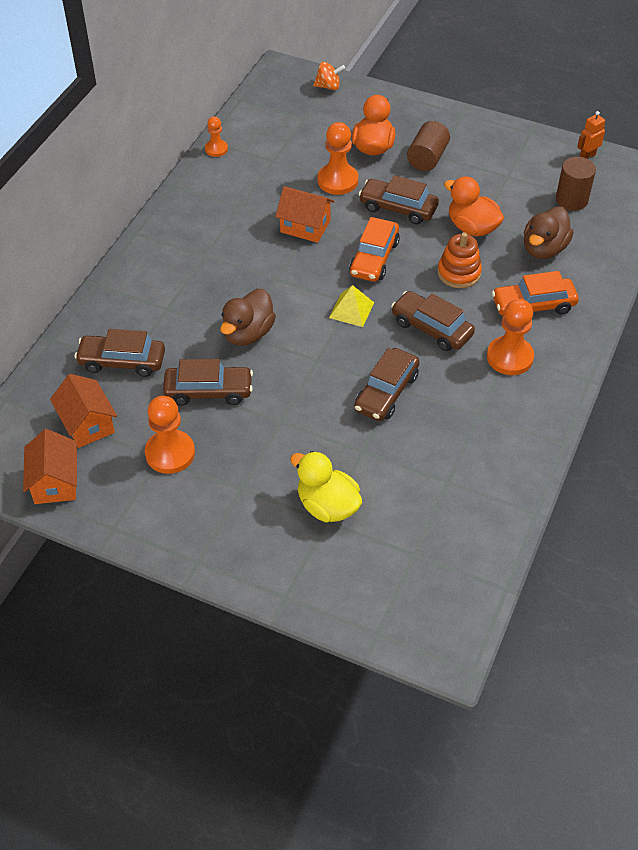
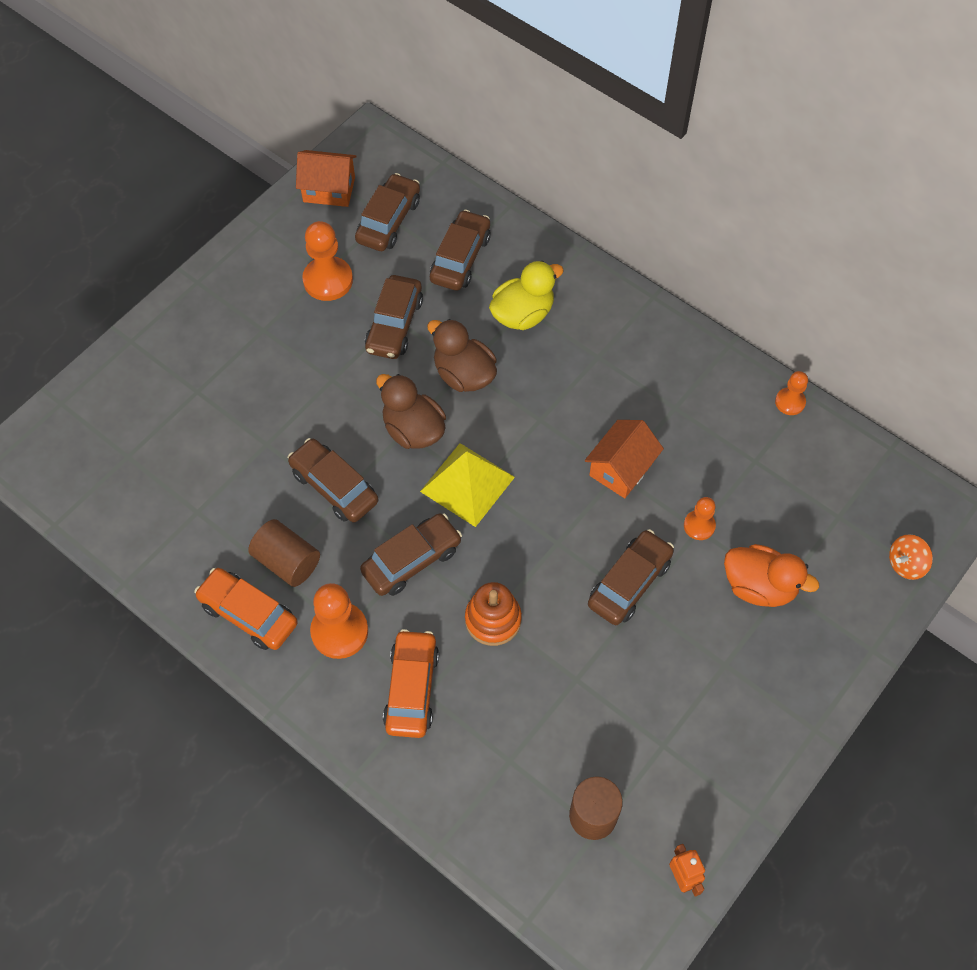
camera: 105 degrees right, 10 degrees up
orange house [50,374,117,448] -> brown car [355,173,420,251]
yellow duck [290,451,362,522] -> yellow duck moved to [489,261,564,330]
orange spinning top [313,62,345,90] -> orange spinning top turned 45 degrees clockwise [889,534,933,580]
orange pawn [318,122,358,195] -> orange pawn [684,497,716,540], size x0.57
yellow pyramid [329,285,374,327] -> yellow pyramid [420,443,515,527], size x1.59
orange car [349,217,400,282] -> orange car moved to [194,568,298,650]
brown cylinder [407,121,450,171] -> brown cylinder moved to [248,519,320,587]
orange duck [444,176,504,237] -> none
brown duck [524,207,574,259] -> brown duck moved to [376,374,446,449]

